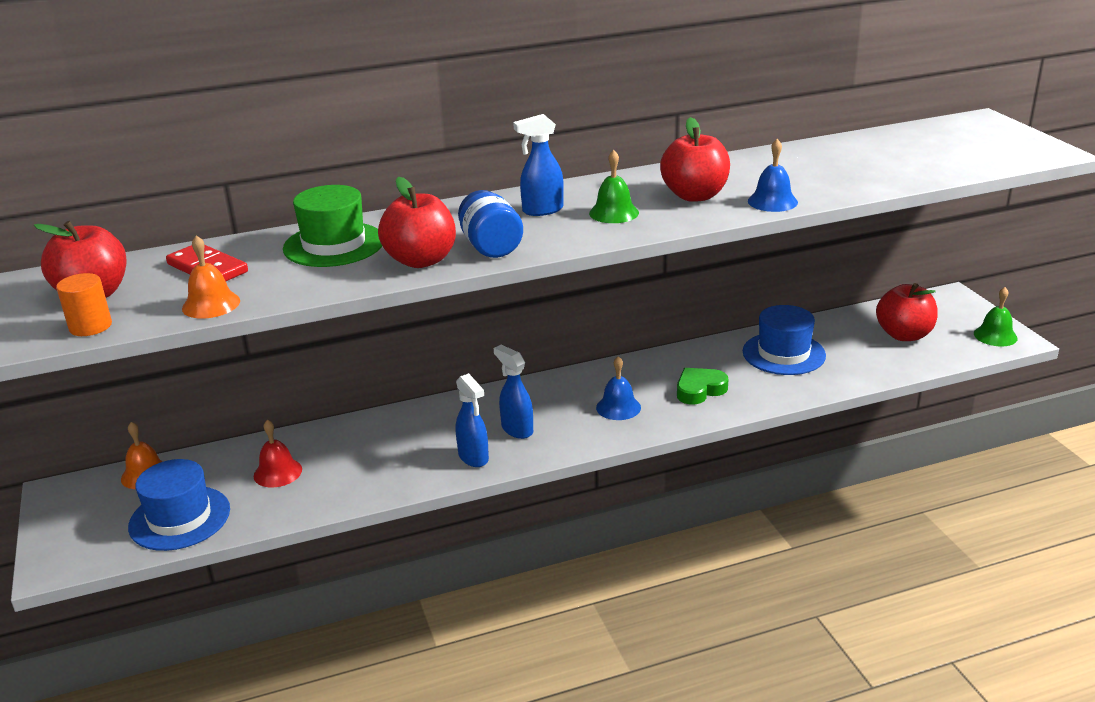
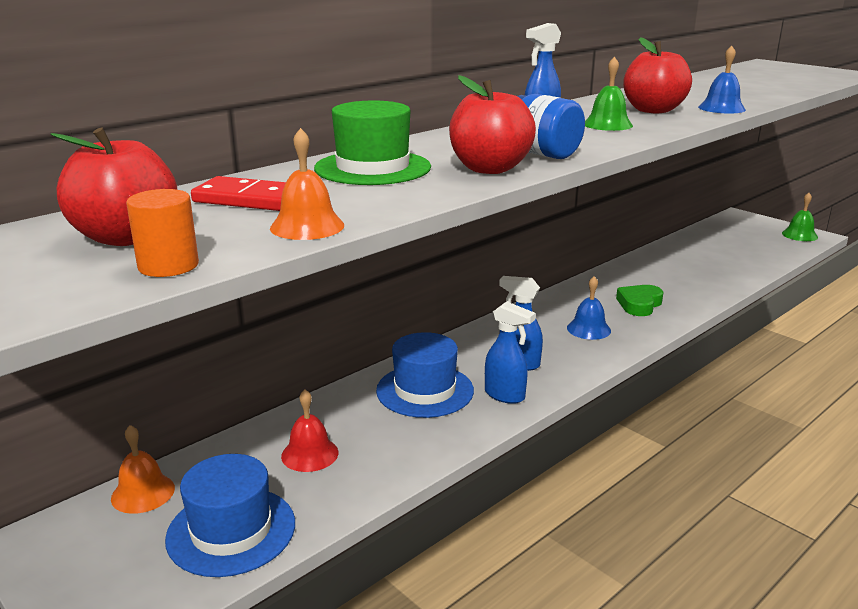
camera: 25 degrees left, 5 degrees down
blue hat [743,305,826,375] -> blue hat moved to [376,332,474,418]
red apple [876,283,938,341] -> none

